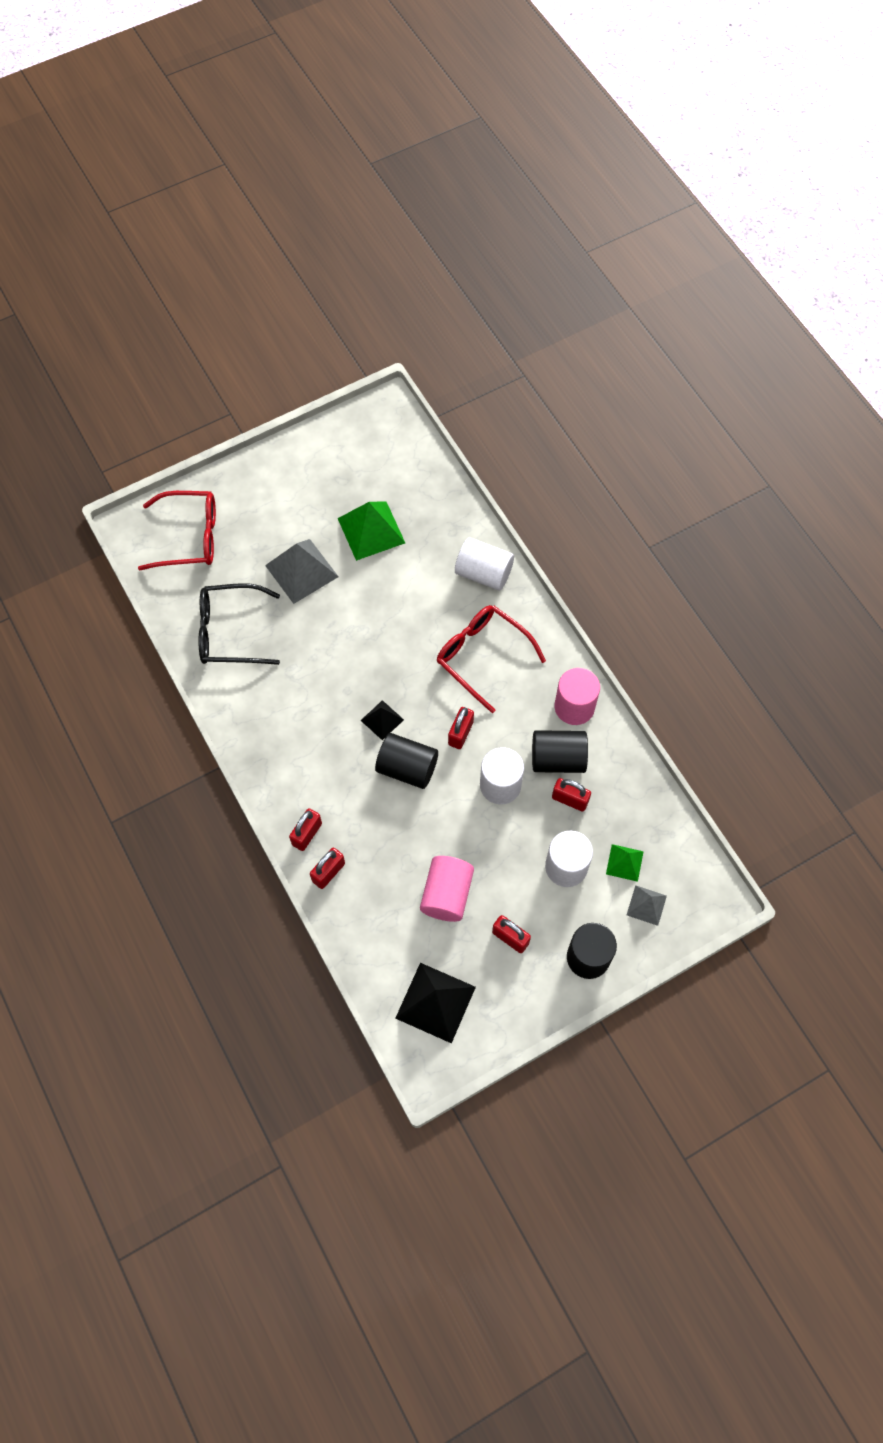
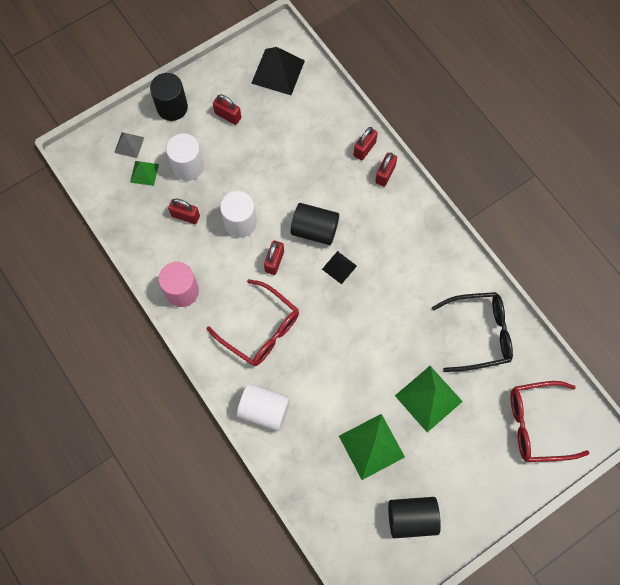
camera: 175 degrees right, 5 degrees up
grey pyramid [265,539,339,604] -> green pyramid [395,366,463,432]
pink cylinder [420,856,474,922] -> none
black cylinder [532,730,588,773] -> black cylinder moved to [388,497,441,538]

